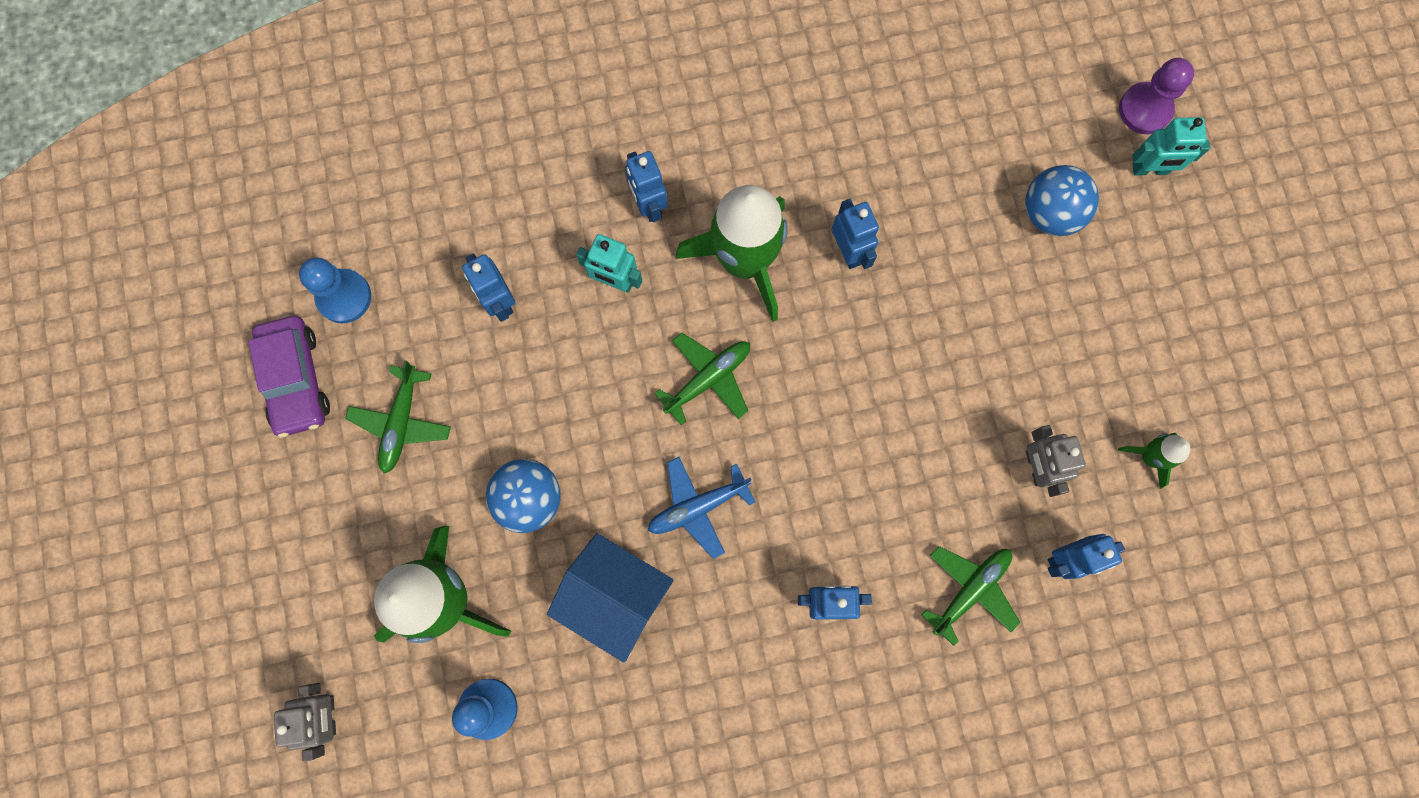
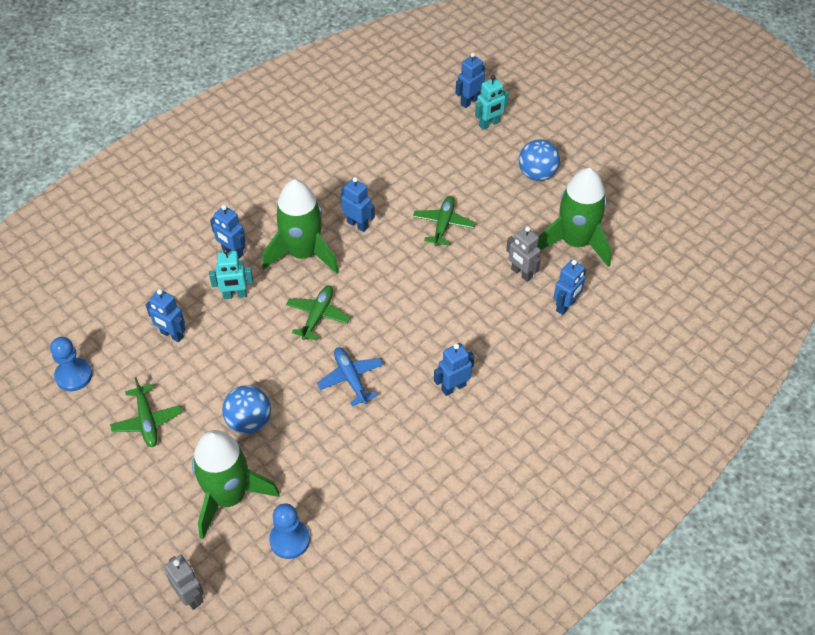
camera: 30 degrees left, 25 degrees down
purple car [248,316,330,438] -> none
blue house [547,533,674,663] -> none
blue plane [648,457,755,559] -> blue plane turned 120 degrees clockwise [317,347,383,406]
green plane [922,546,1020,646] -> green plane moved to [413,196,475,246]
blue ball [1025,165,1099,236] -> blue ball moved to [519,139,560,181]
green rocket [1118,433,1190,489] -> green rocket [537,168,611,267], size x2.20
purple pawn [1119,58,1194,134] -> blue robot [455,53,485,108]

